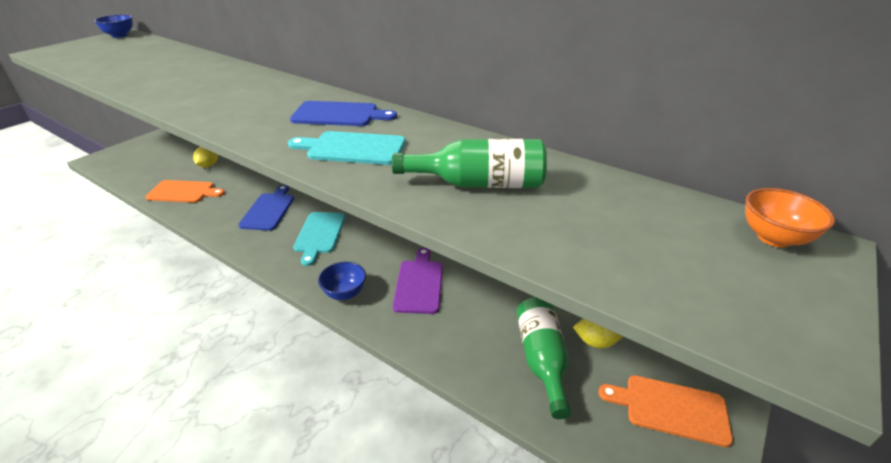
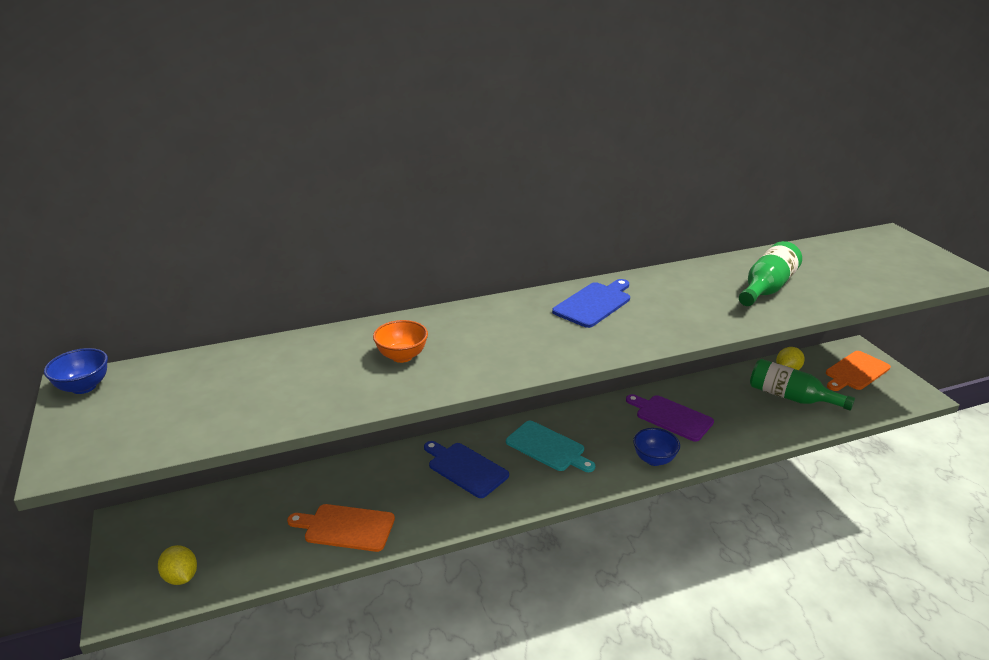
camera: 55 degrees left, 5 degrees down
orange cutting board [145,180,225,203] -> orange cutting board turned 120 degrees counterclockwise [287,504,395,552]
yellow lemon [193,147,218,167] -> yellow lemon moved to [158,545,197,585]
turquoise cutting board [288,131,405,165] -> none
orange bowl [745,188,835,247] -> orange bowl moved to [373,320,428,363]

